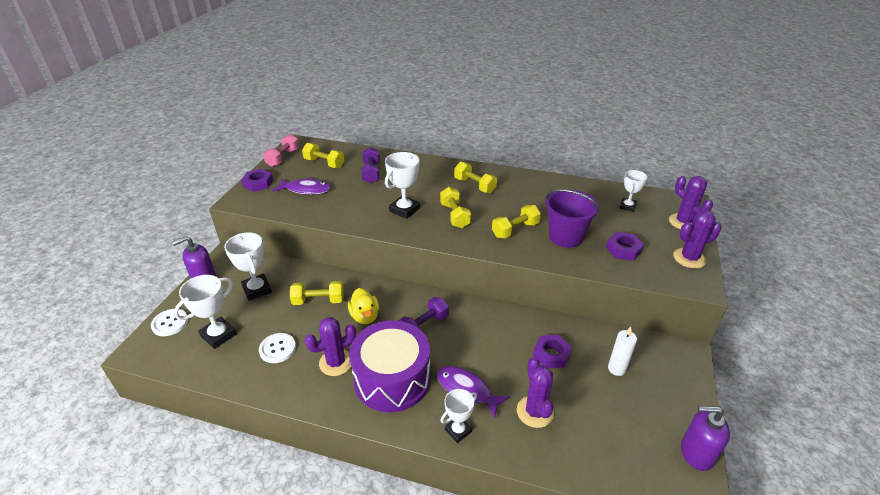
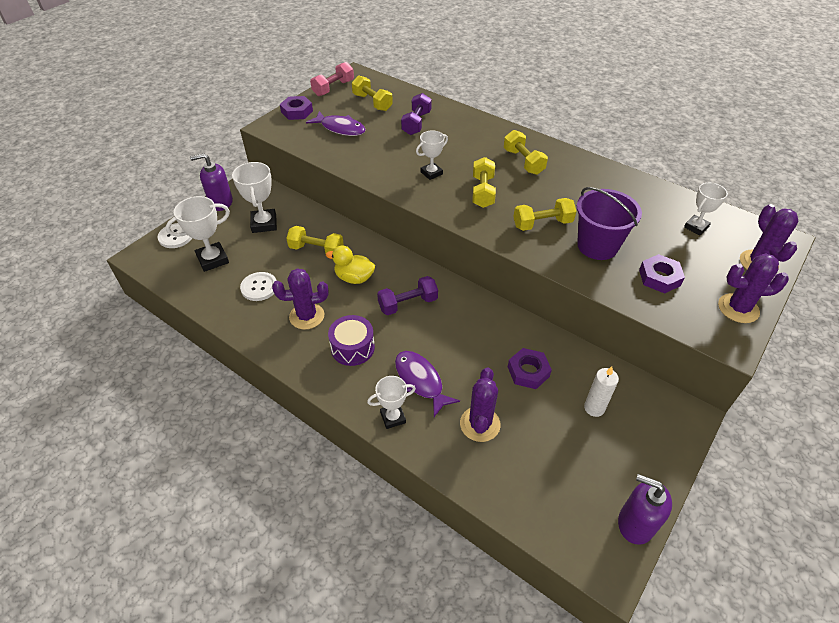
camera: 20 degrees right, 10 degrees up
yellow duck [348,288,379,324] -> yellow duck turned 105 degrees clockwise [326,246,375,284]
purple drum [349,321,431,412] -> purple drum [328,315,375,366], size x0.55
white trophy [385,152,420,219] -> white trophy [416,130,448,180], size x0.65

